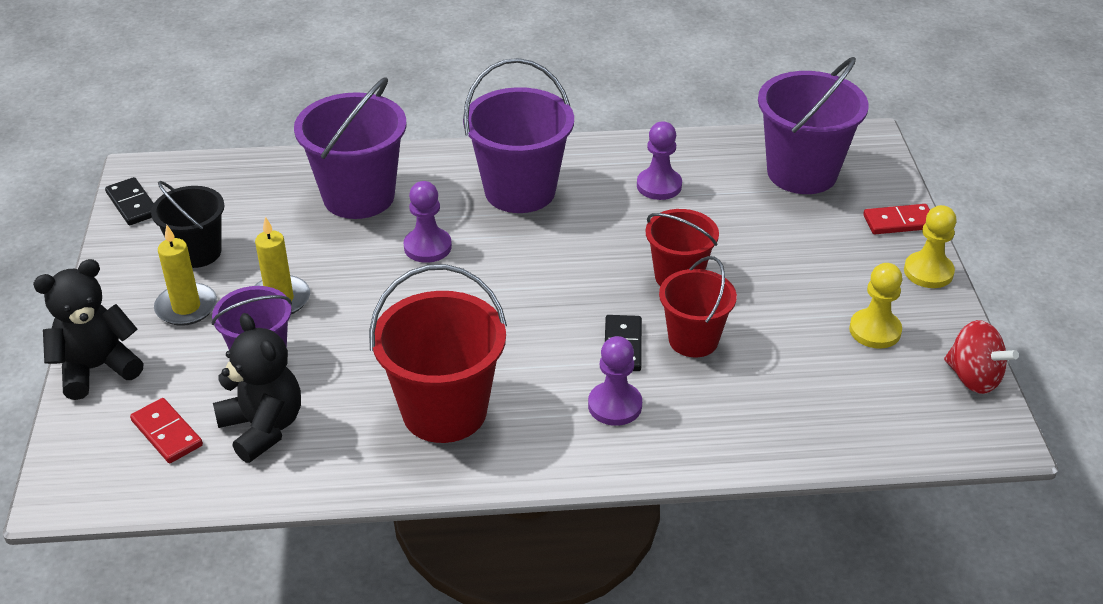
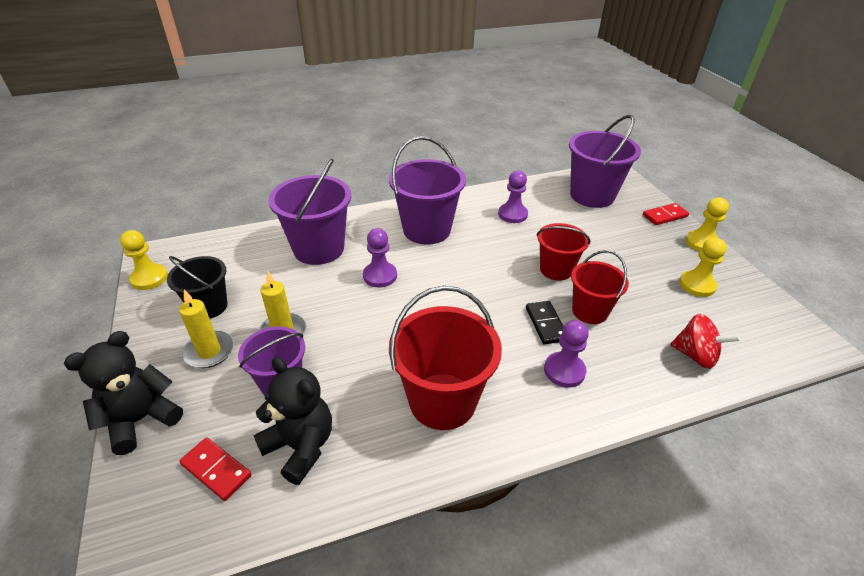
camera: 15 degrees left, 0 degrees up
black domino [105,177,154,225] -> yellow pawn [120,230,168,290]
red spinning top [944,320,1019,394] -> red spinning top moved to [670,314,740,369]

